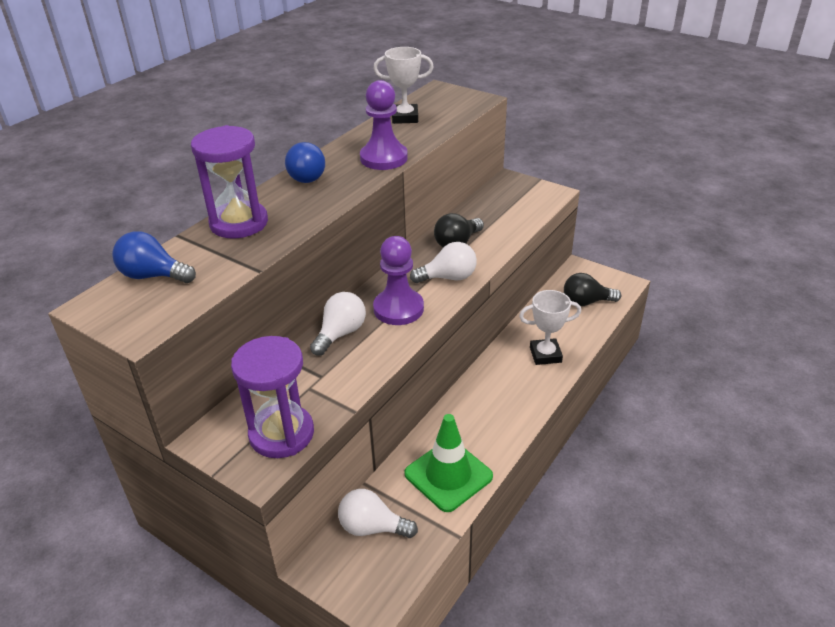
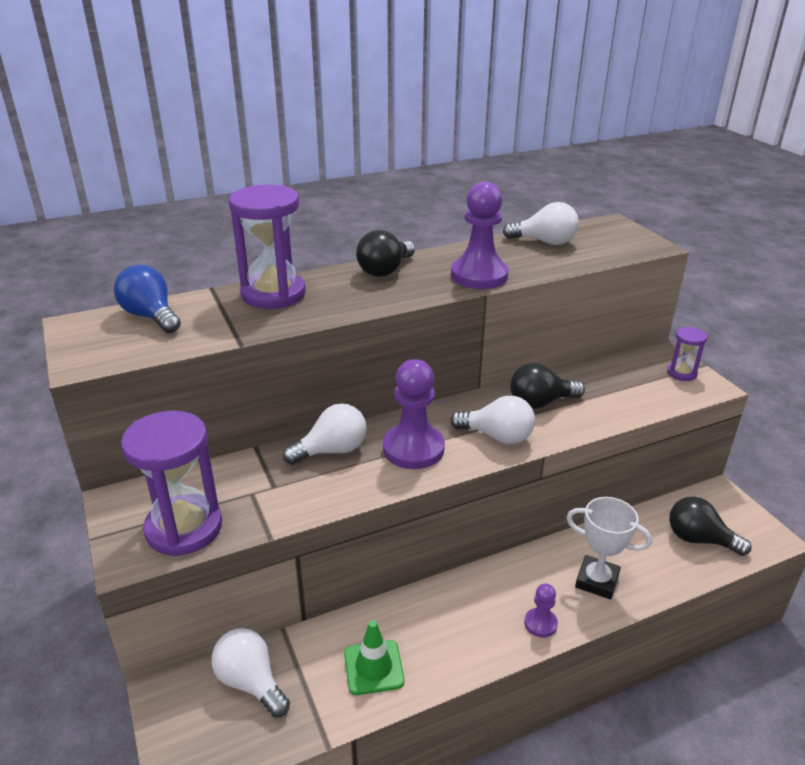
camera: 30 degrees right, 5 degrees down
blue light bulb [285,142,325,183] -> black light bulb [356,230,415,277]
white trophy [373,47,434,124] -> white light bulb [503,202,579,245]
green traffic cone [404,414,493,512] -> green traffic cone [344,620,404,695], size x0.63
none -> purple pawn [524,583,558,638]
none -> purple hourglass [667,327,707,381]

